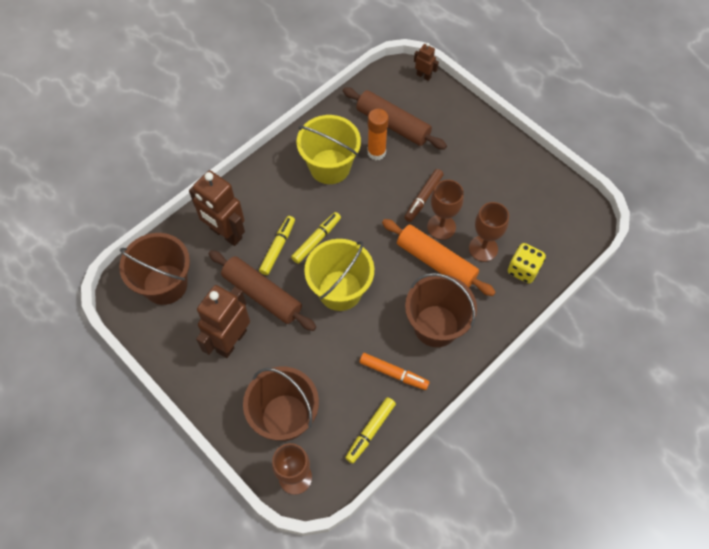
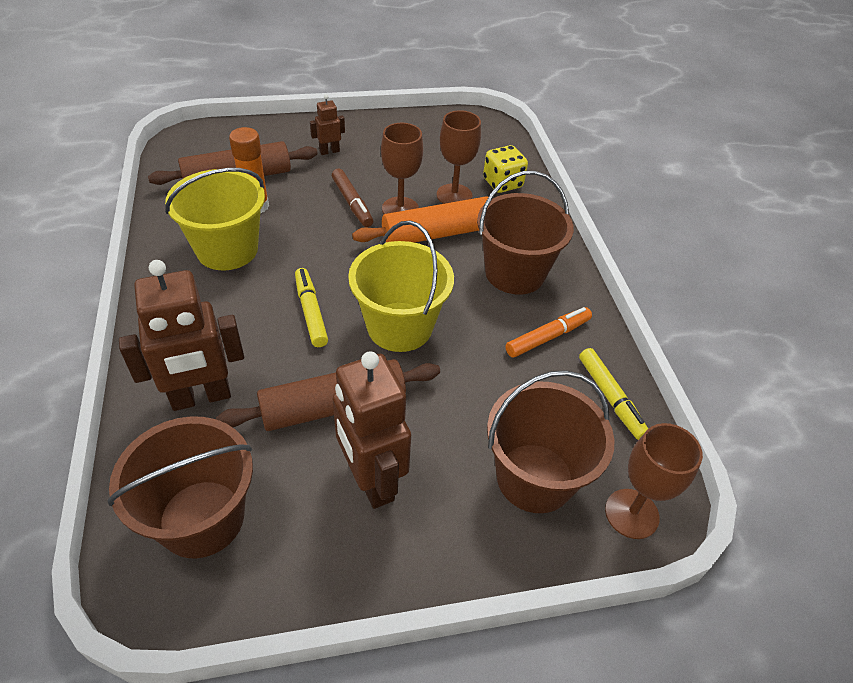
camera: 60 degrees left, 15 degrees down
yellow marker [259,216,295,275] -> none
brown robot [414,43,439,81] -> brown robot moved to [310,94,345,155]

